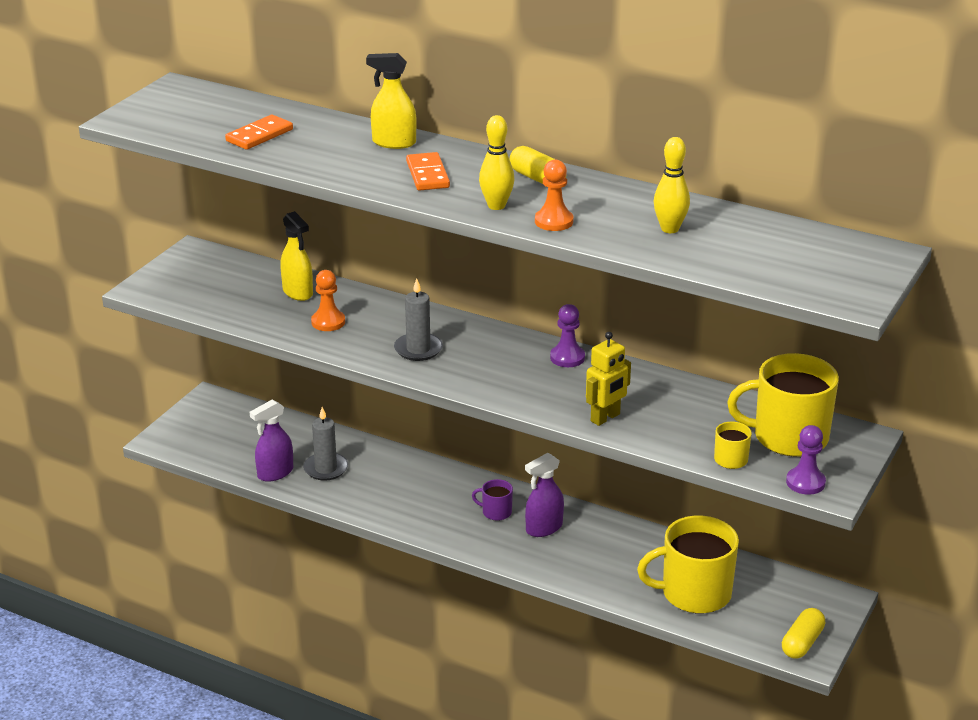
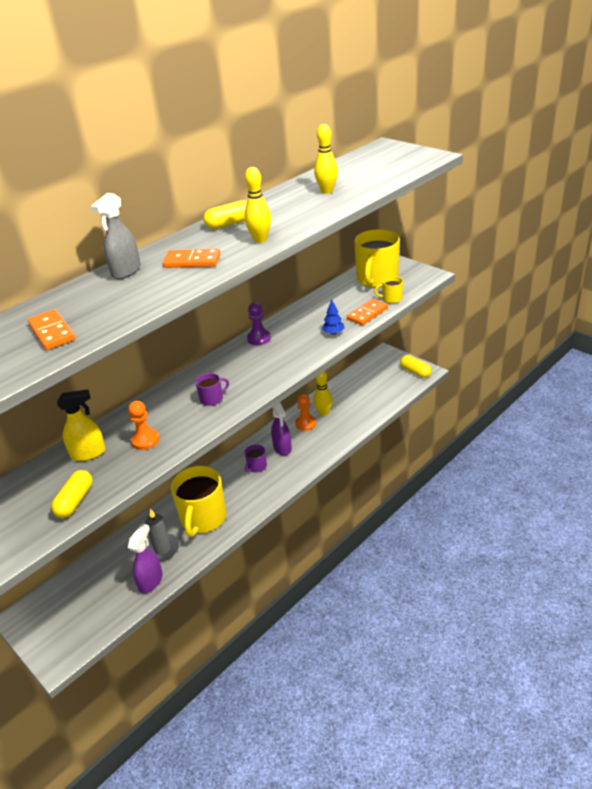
camera: 70 degrees left, 5 degrees up
purple spray bottle [250,400,293,482] -> purple spray bottle turned 135 degrees counterclockwise [128,524,163,593]
yellow spray bottle [366,53,416,149] -> grey spray bottle [91,193,141,279]
grey candle [394,278,443,361] -> purple mug [195,373,229,406]
orange pawn [535,159,573,231] -> orange pawn moved to [295,394,316,431]
yellow robot [586,332,631,426] -> blue tree [322,299,345,335]
yellow mug [637,516,739,613] -> yellow mug moved to [171,466,227,537]
purple pawn [786,425,826,495] -> none
none -> yellow capsule [51,470,93,518]
none -> yellow bowling pin [314,371,333,416]
none -> orange domino [347,299,388,325]

